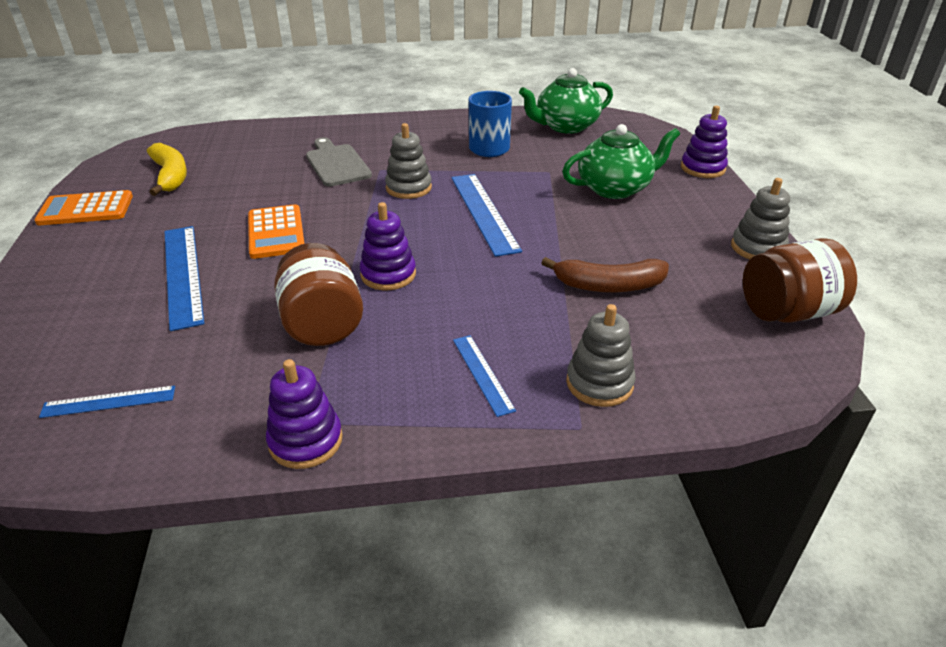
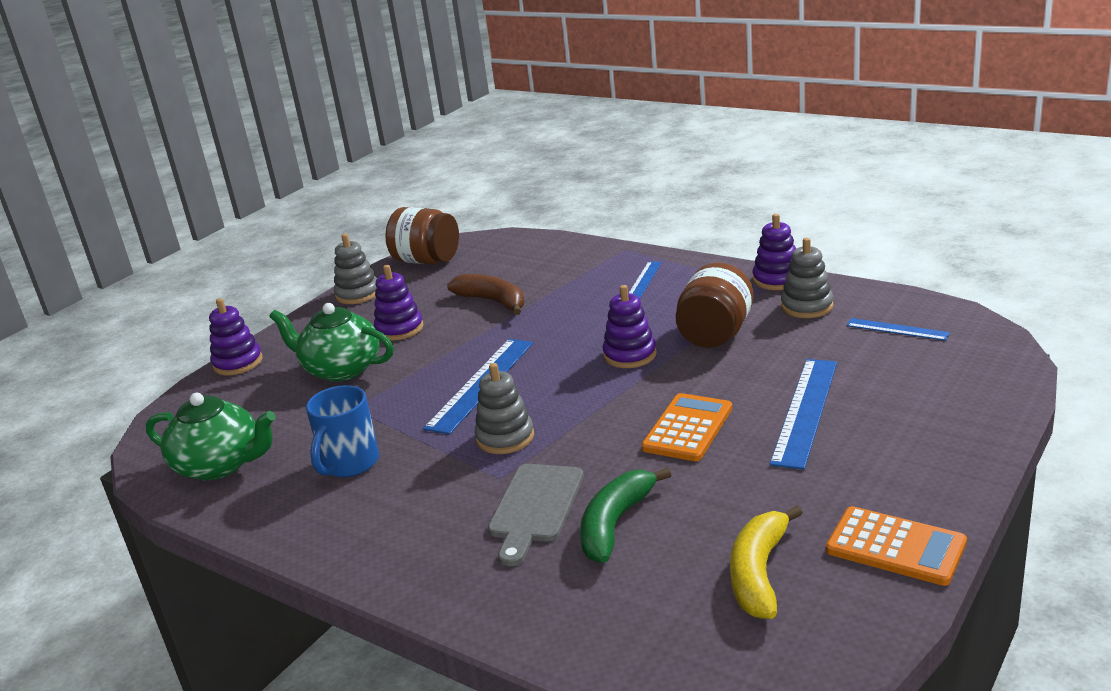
camera: 135 degrees left, 10 degrees down
grey stacking toy [566,304,636,407] -> grey stacking toy moved to [781,238,834,318]
none -> purple stacking toy [374,265,424,341]
none -> green banana [580,467,671,563]

